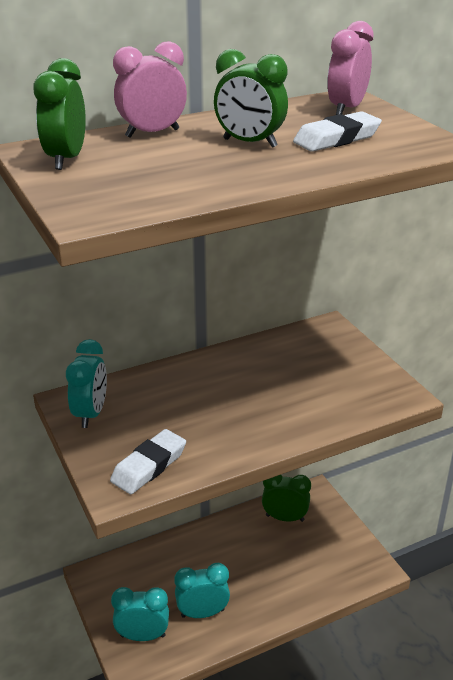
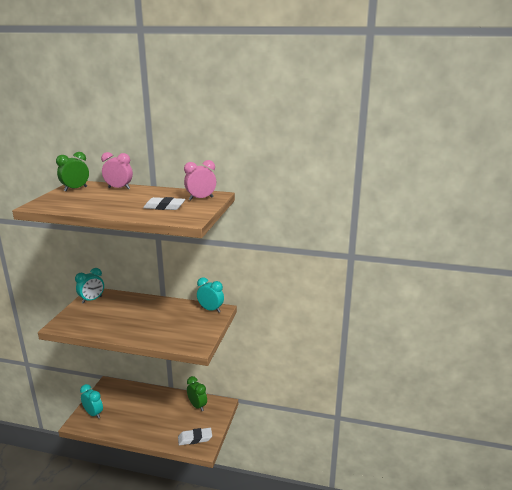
camera: 40 degrees right, 10 degrees down
white eraser [110,429,186,494] -> white eraser moved to [178,428,212,445]
turquoise clock [175,563,230,618] -> turquoise clock moved to [197,277,224,313]
green clock [214,49,288,148] -> none

